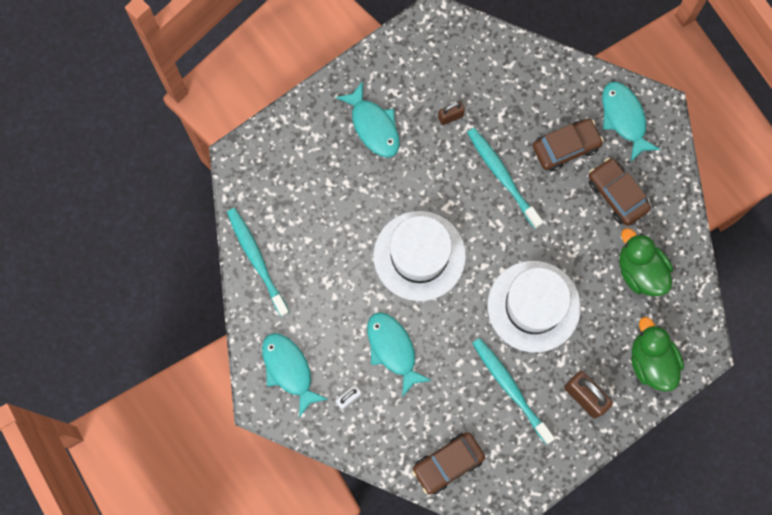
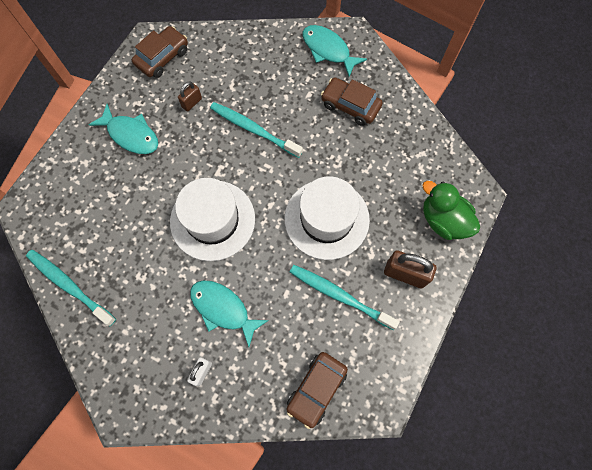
camera: 25 degrees left, 5 degrees down
turquoise fish [262,333,328,418] -> none
brown car [533,119,604,172] -> brown car moved to [132,26,188,78]
green duck [619,228,673,296] -> none

